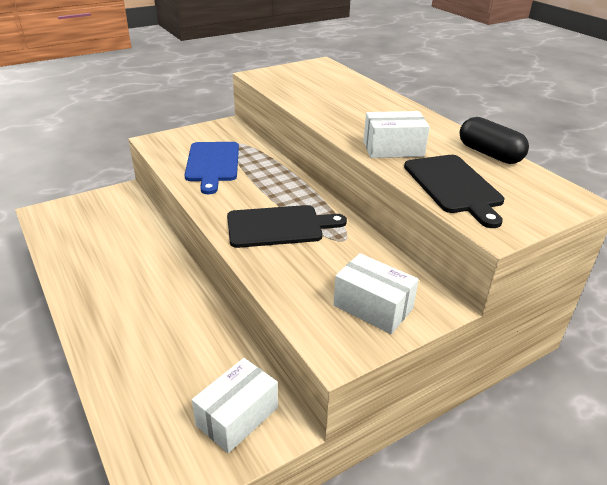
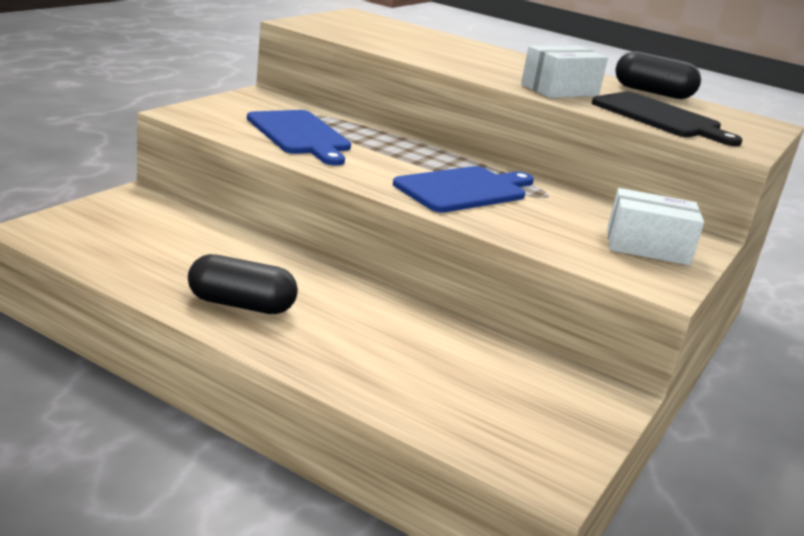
camera: 30 degrees left, 10 degrees down
white box [192,358,278,453] -> none
black cutting board [227,205,347,248] -> blue cutting board [393,166,534,213]
none -> black capsule [188,254,298,314]

